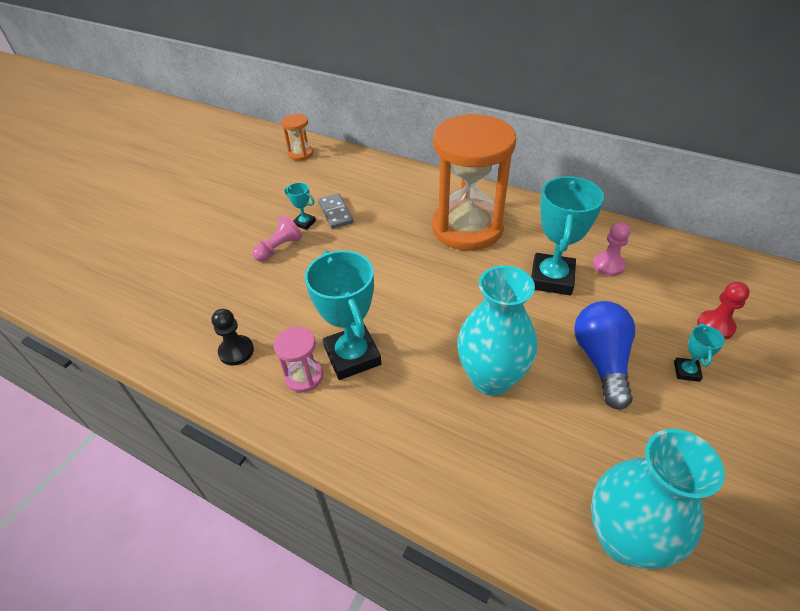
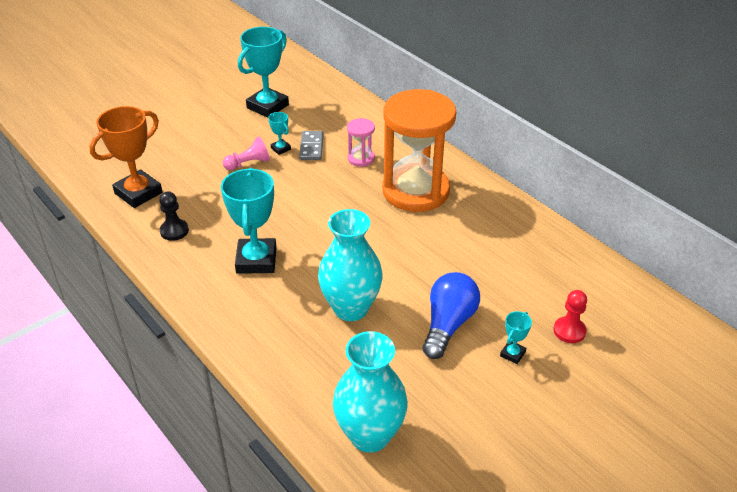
camera: 20 degrees right, 5 degrees down
pink hourglass [274,327,323,392] -> pink hourglass moved to [347,118,375,167]
orange hourglass [281,114,313,161] -> none
turquoise trophy [531,176,604,295] -> turquoise trophy moved to [238,27,289,118]
pink pawn [593,222,630,276] -> none
none -> orange trophy [89,106,163,208]

